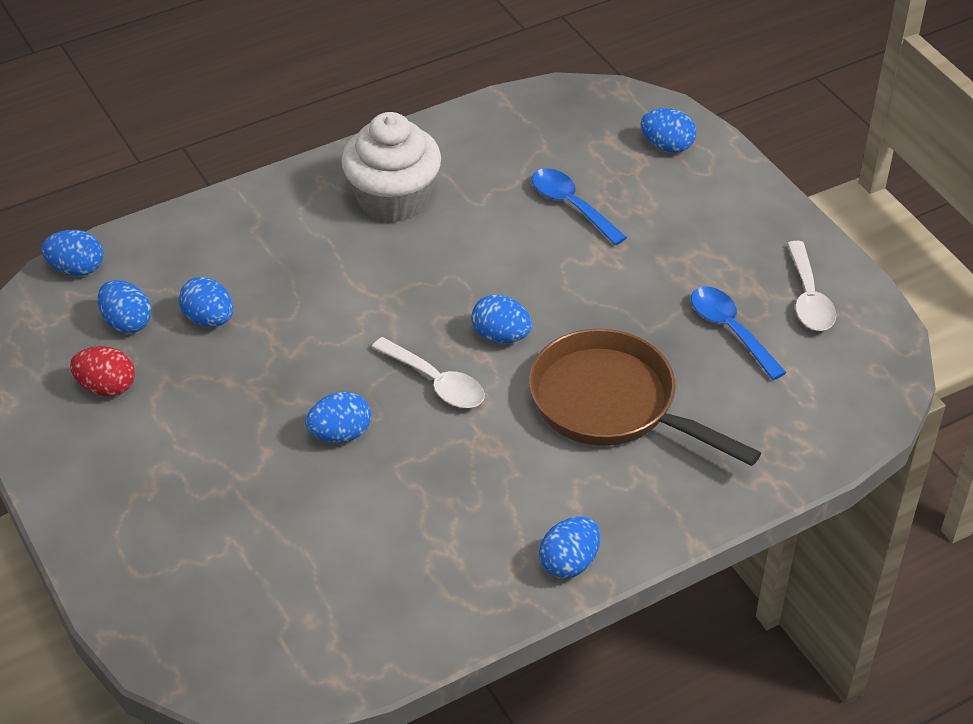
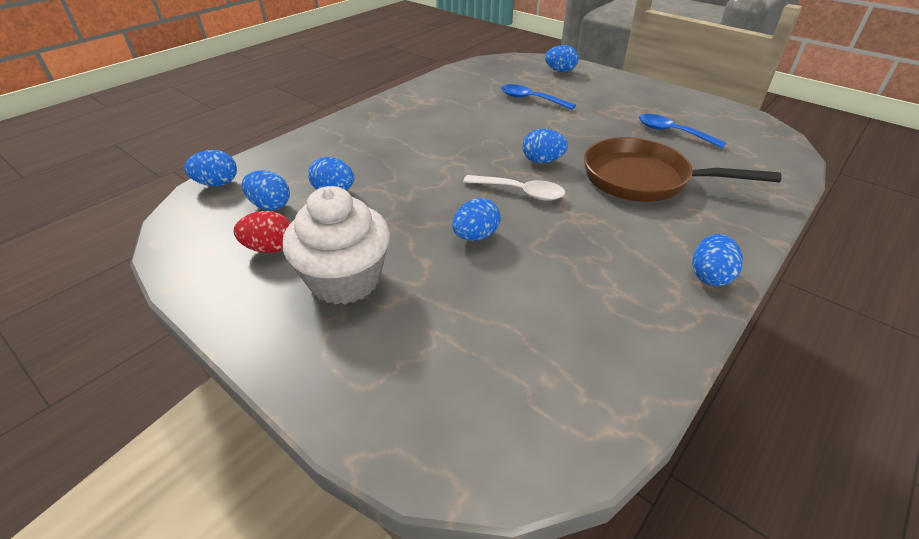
camera: 20 degrees left, 5 degrees down
white cupcake [341,112,441,223] -> white cupcake moved to [283,186,390,305]
white spoon [787,241,836,331] -> none

